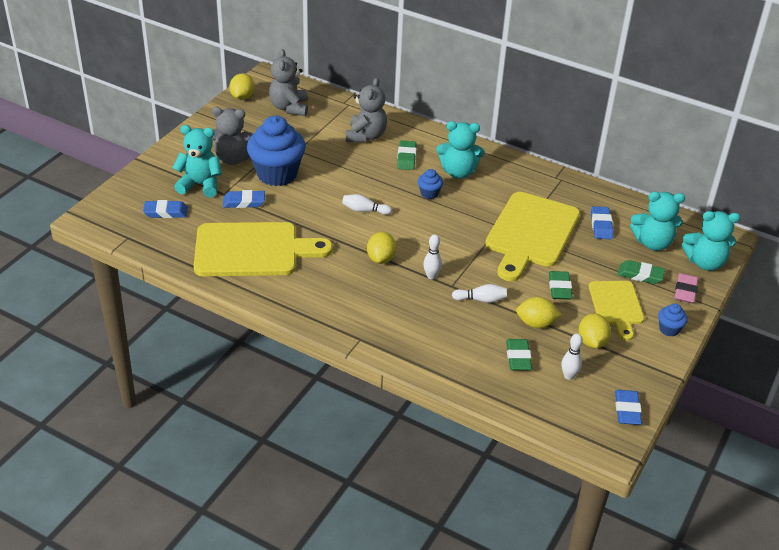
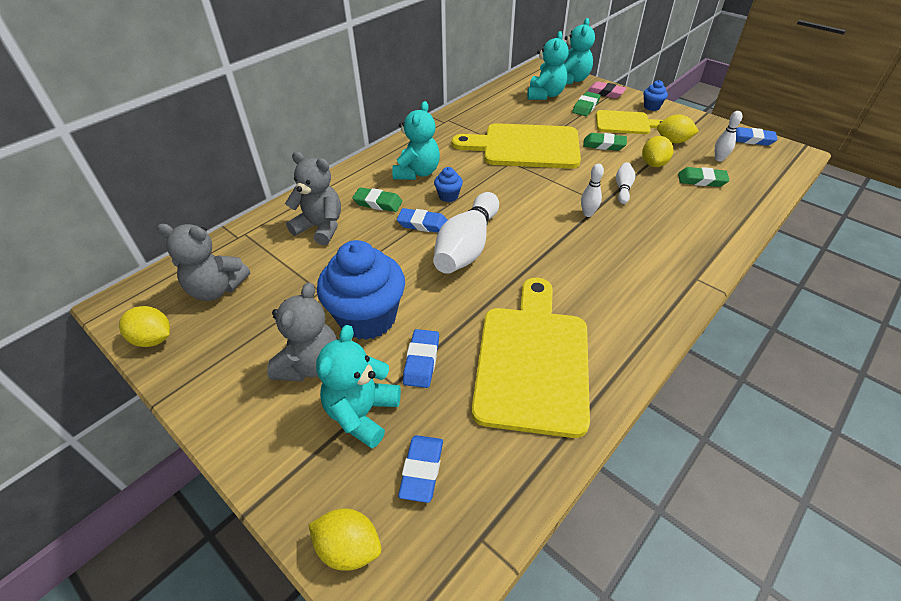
camera: 75 degrees left, 5 degrees up
white bowling pin [342,194,392,215] -> white bowling pin [433,192,499,274], size x2.16
yellow lemon [367,232,397,264] -> yellow lemon moved to [308,508,381,571]
yellow cutting board [485,192,580,281] -> yellow cutting board turned 150 degrees clockwise [452,123,581,169]
blue eraser [591,206,614,239] -> blue eraser moved to [397,208,448,233]

